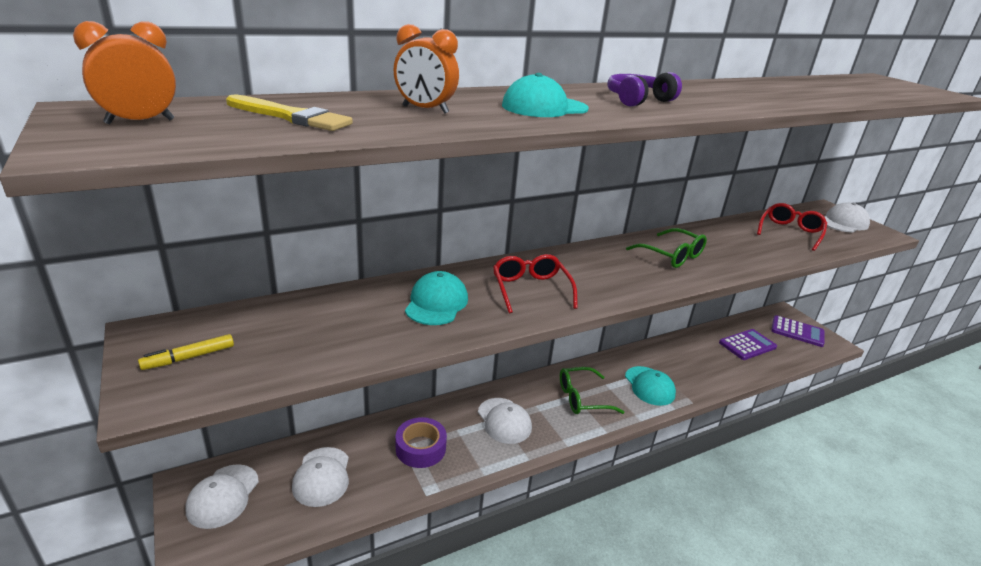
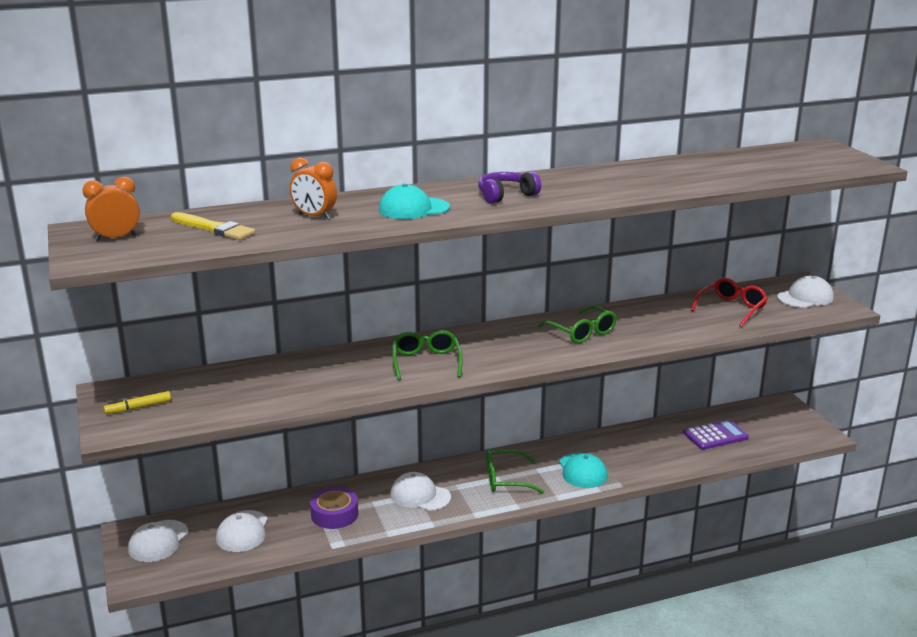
camera: 10 degrees right, 5 degrees down
turquoise cap [405,271,468,325] -> none
white cap [478,398,532,444] -> white cap turned 135 degrees clockwise [390,472,451,511]
red glasses [493,254,578,314] -> green glasses [392,330,463,380]
purple calculator [771,315,825,347] -> none

